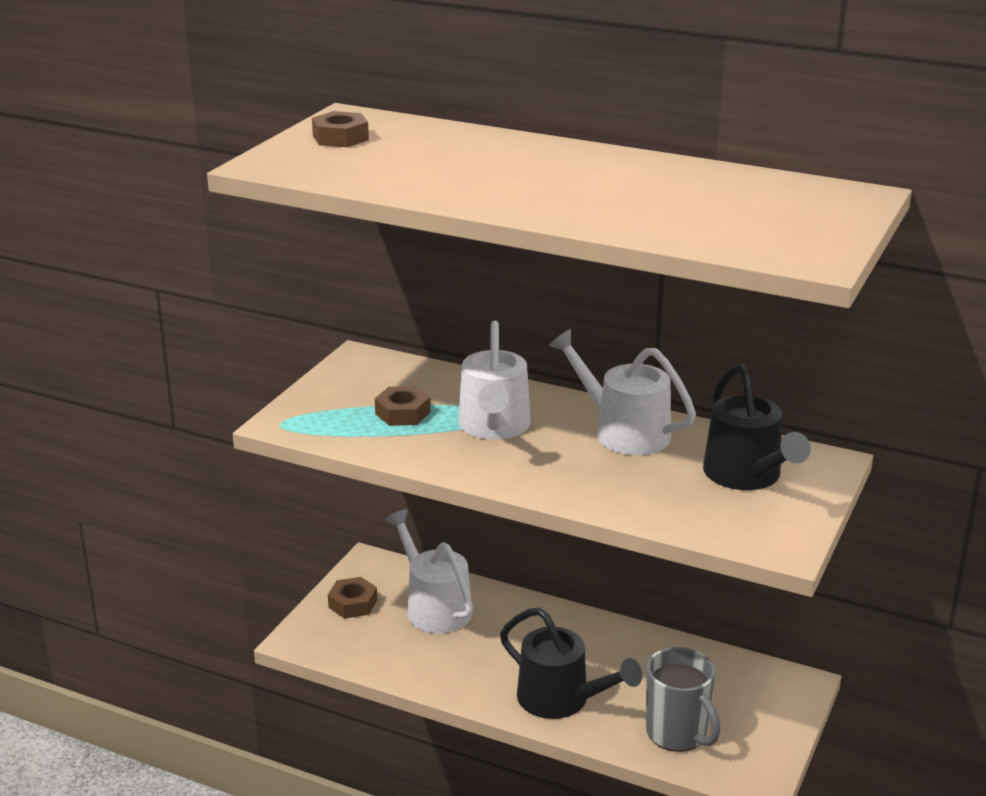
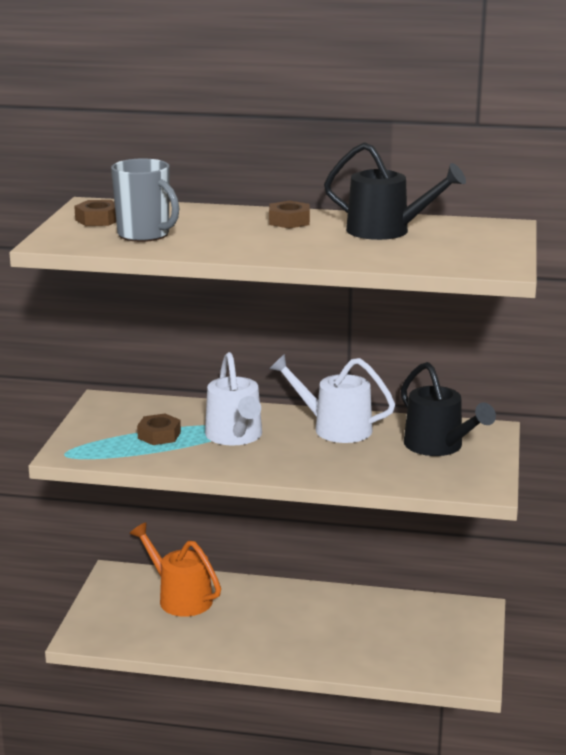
camera: 15 degrees left, 5 degrees down
brown nut [328,577,377,619] -> brown nut moved to [269,201,310,229]
white watering can [385,509,473,633] -> orange watering can [129,522,221,617]
black watering can [500,608,642,719] -> black watering can moved to [324,142,466,240]
grey mug [646,647,720,752] -> grey mug moved to [111,159,179,242]

